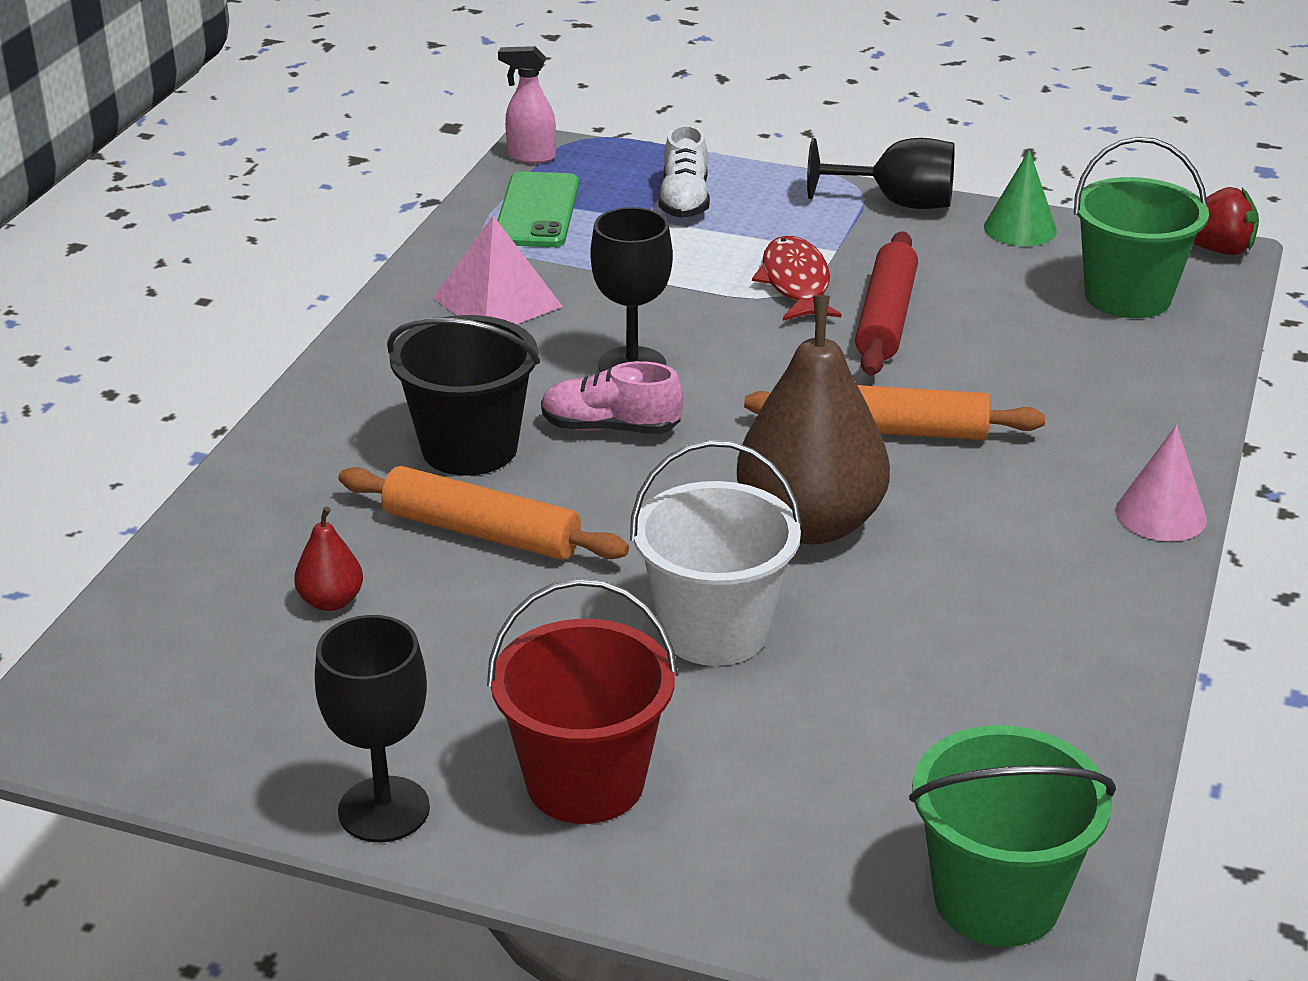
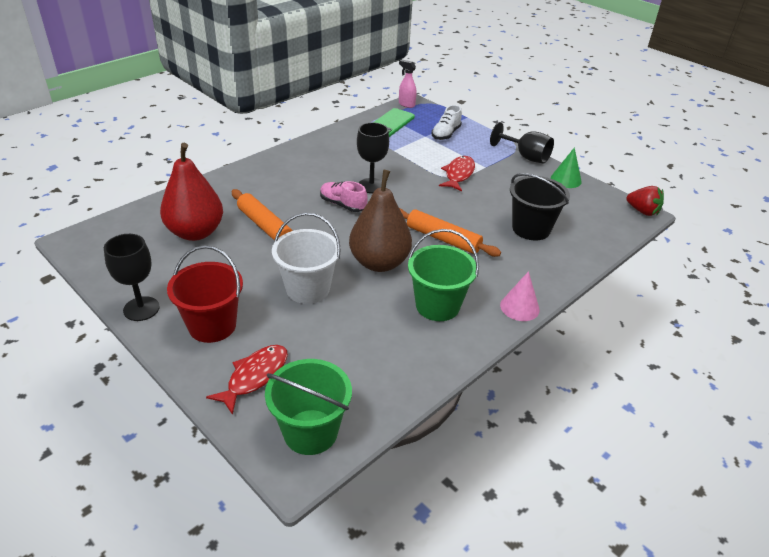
camera: 25 degrees right, 5 degrees up
red pear [294,507,363,611] -> red pear [160,143,223,241], size x2.34
black bucket [387,315,540,476] -> black bucket moved to [510,173,570,241]
pink pyramid [433,216,563,324] -> none
red rolling pin [855,231,918,375] -> none
green bucket [1074,136,1209,318] -> green bucket moved to [408,229,479,321]
none -> red fish [206,345,288,415]

